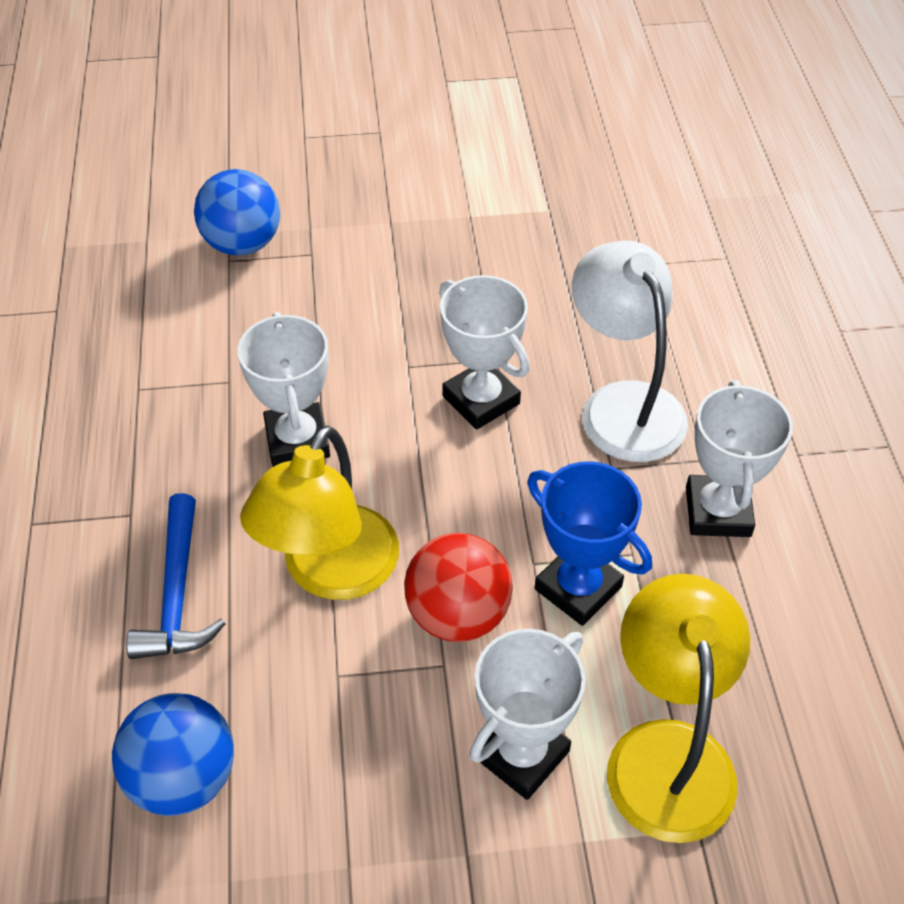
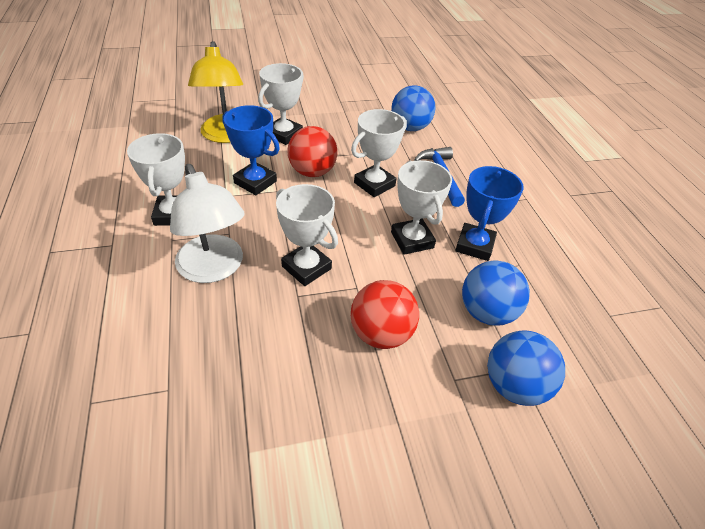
camera: 170 degrees right, 5 degrees down
yellow lamp [240,426,399,600] -> white trophy [351,109,407,197]
none -> red ball [351,280,419,349]
none -> blue trophy [455,166,524,261]
none -> blue ball [462,261,530,326]

